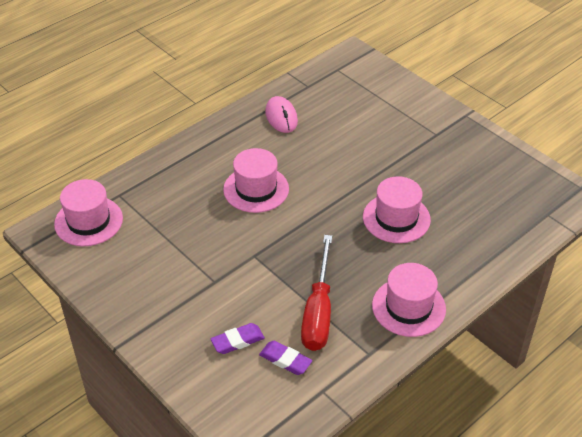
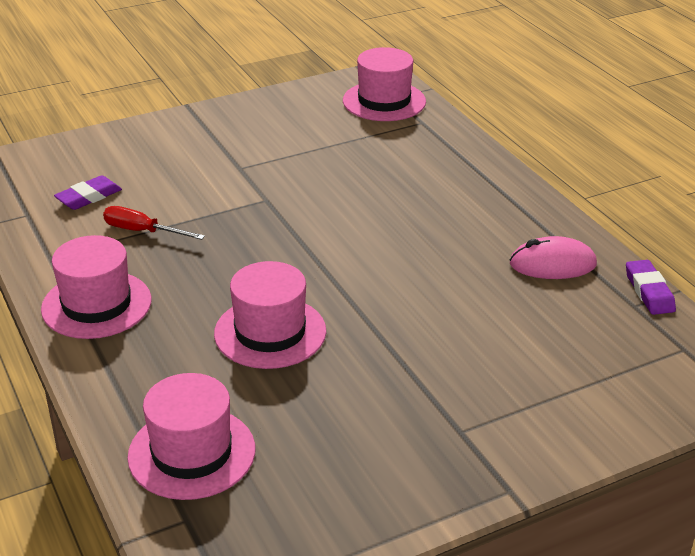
camera: 105 degrees right, 10 degrees down
purple eraser [211,323,265,354] -> purple eraser moved to [626,260,676,315]
pink hat [223,148,289,213] -> pink hat moved to [127,373,255,500]
red screwdriver [301,235,332,351] -> red screwdriver [103,206,205,240], size x0.57

